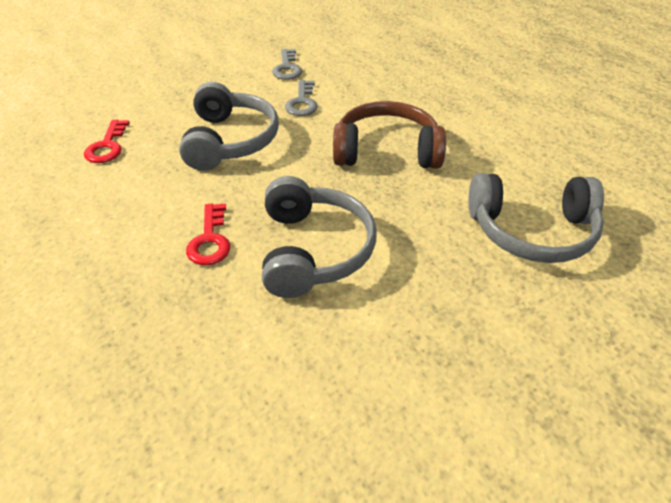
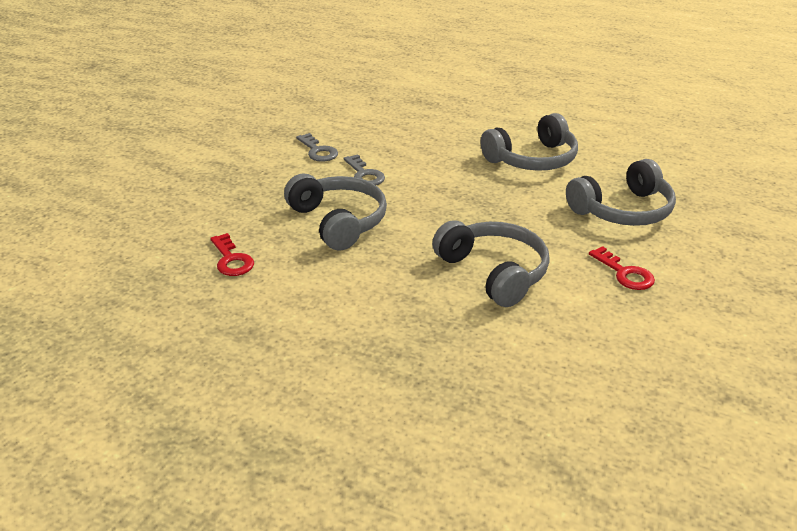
camera: 30 degrees left, 10 degrees down
red key [186,204,230,265] -> red key moved to [589,246,655,290]
brown headphones [333,101,446,169] -> none
none -> grey headphones [481,113,578,171]

